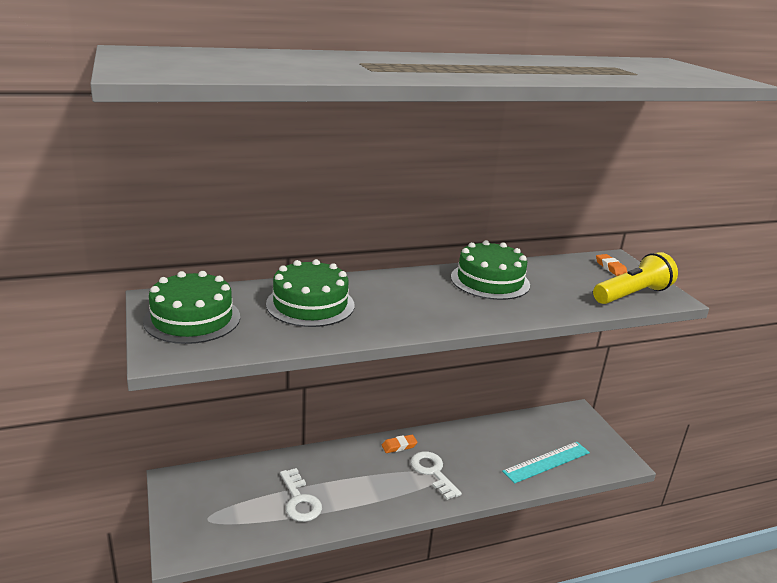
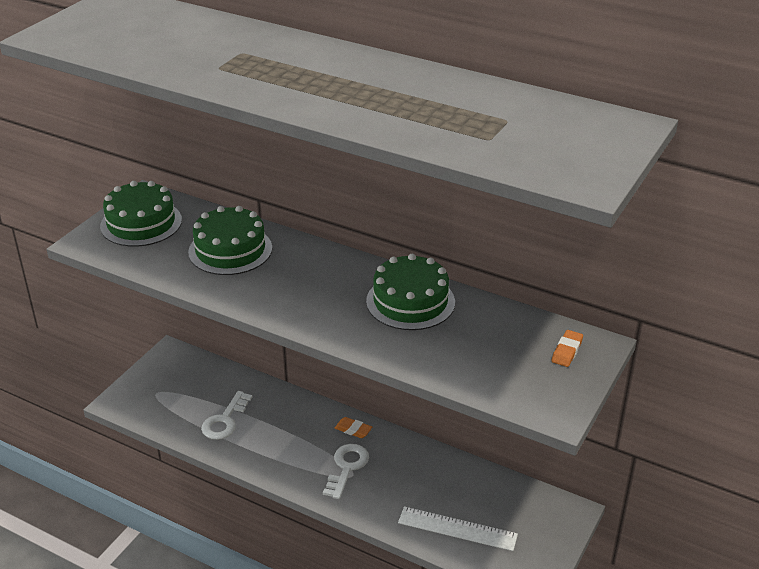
camera: 50 degrees right, 10 degrees up
turquoise ruler [502,442,590,484] -> white ruler [398,506,518,551]
yellow flashlight [593,252,678,304] -> none

